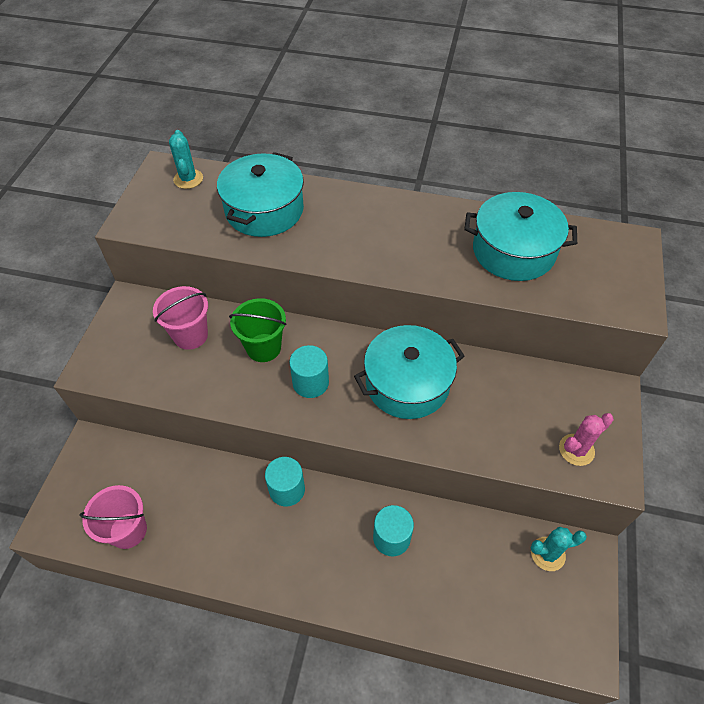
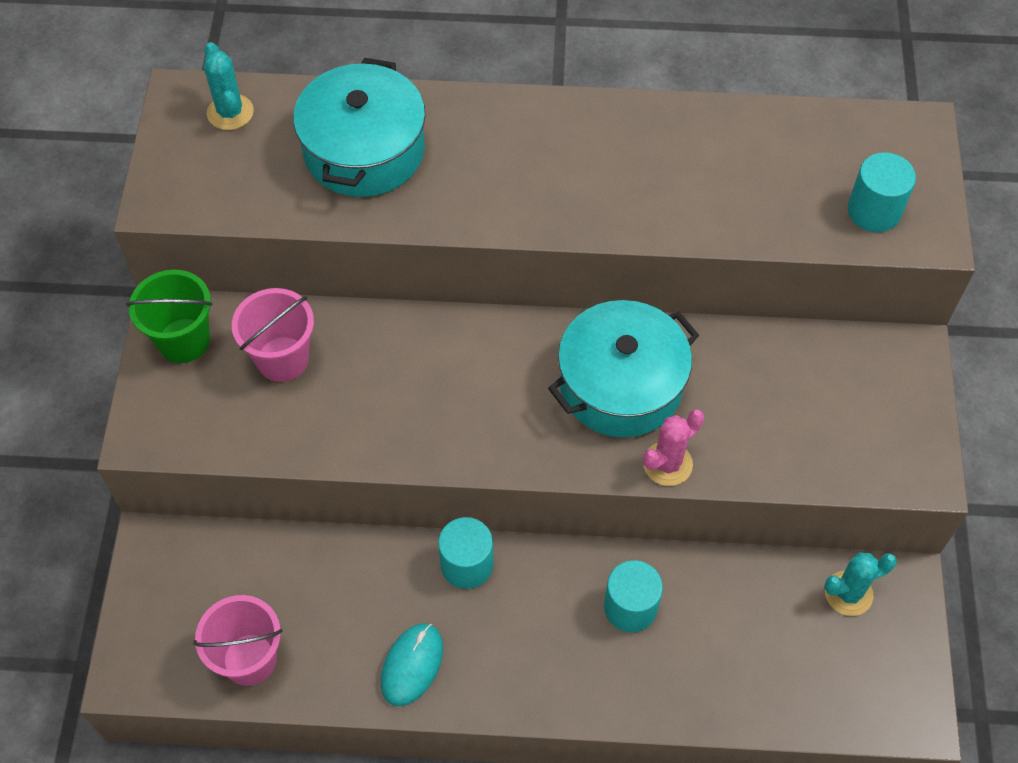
camera: 10 degrees left, 5 degrees up
green bucket [229,298,286,362] -> green bucket moved to [126,270,212,363]
turquoise cylinder [289,345,329,398] -> turquoise cylinder moved to [848,152,916,232]
turquoise pot [464,192,577,281] -> none
pink cactus [559,413,614,466] -> pink cactus moved to [643,409,704,486]
none -> turquoise mouse [381,623,443,706]

